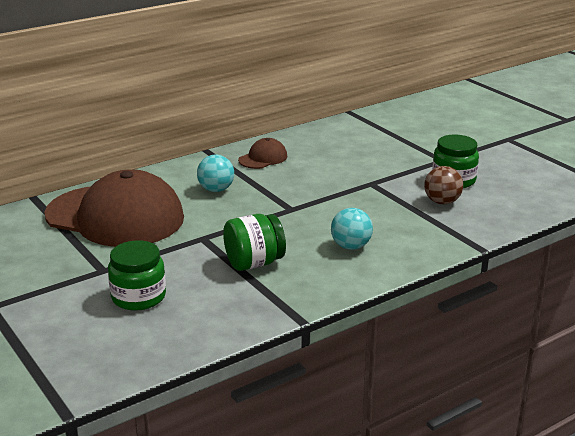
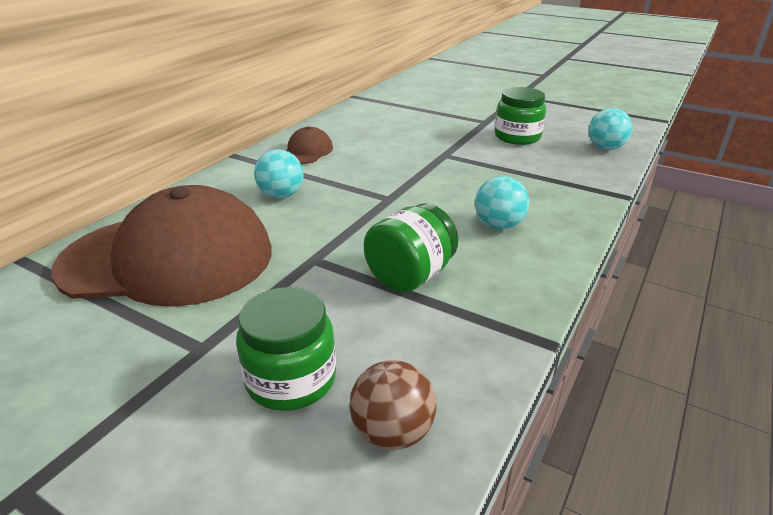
camera: 25 degrees left, 5 degrees up
brown ball [424,166,463,204] -> brown ball moved to [349,360,436,450]
none -> turquoise ball [588,108,633,150]

